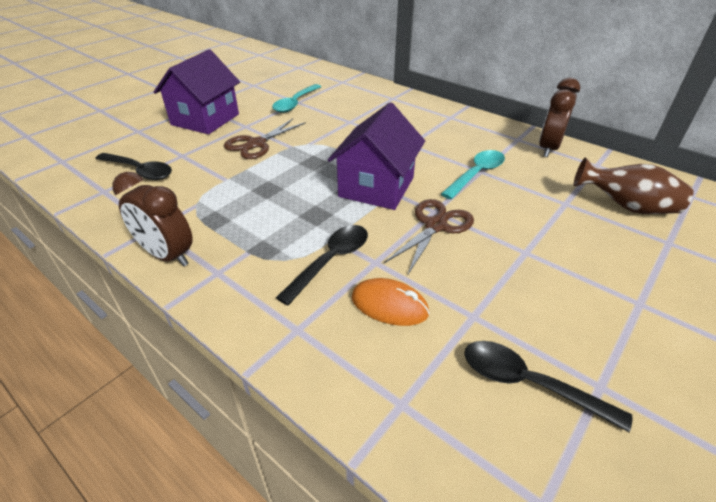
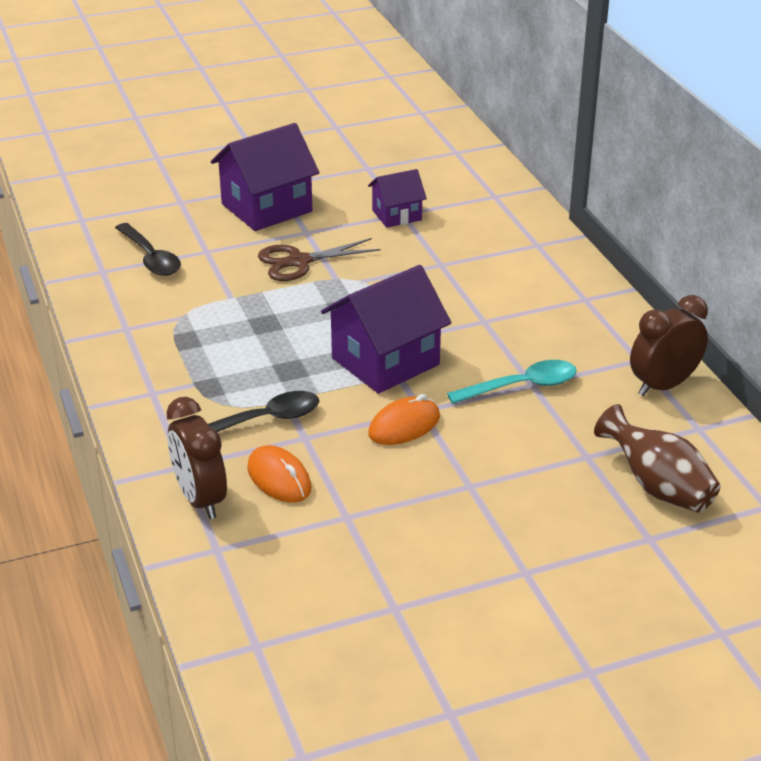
camera: 30 degrees right, 5 degrees down
brown clock [112,172,193,266] -> brown clock moved to [167,397,227,519]
turquoise spoon [272,84,321,113] -> purple house [368,169,427,228]
brown scissors [384,199,474,274] -> orange mouse [368,394,440,445]
black spoon [464,341,633,432] -> none

